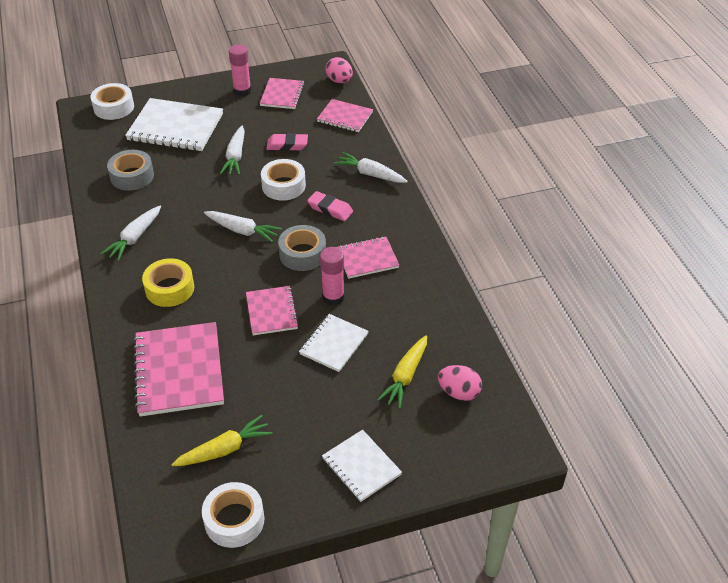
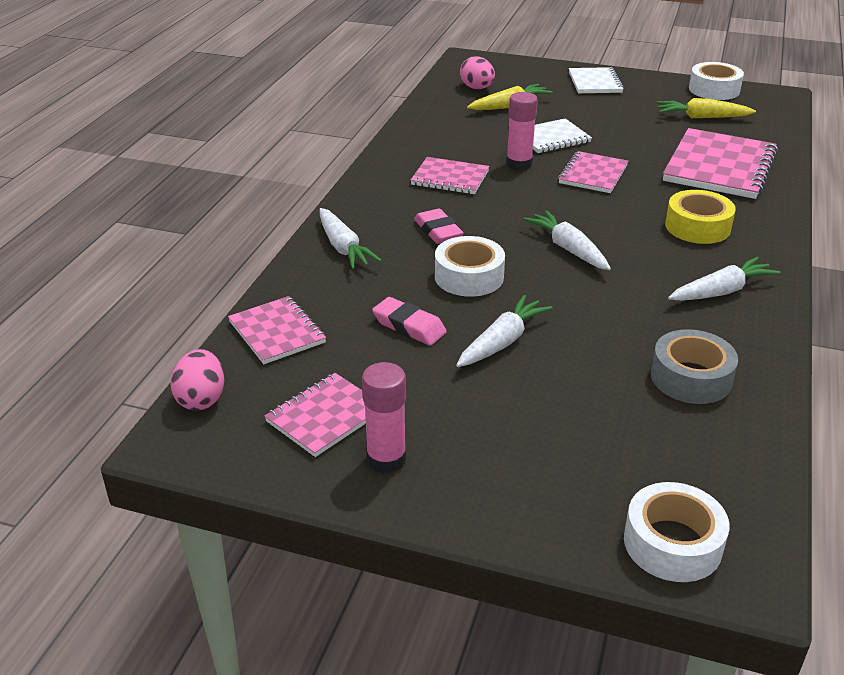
camera: 145 degrees left, 10 degrees down
white notebook [125,98,223,151] -> none
grey tape [278,225,326,271] -> none

